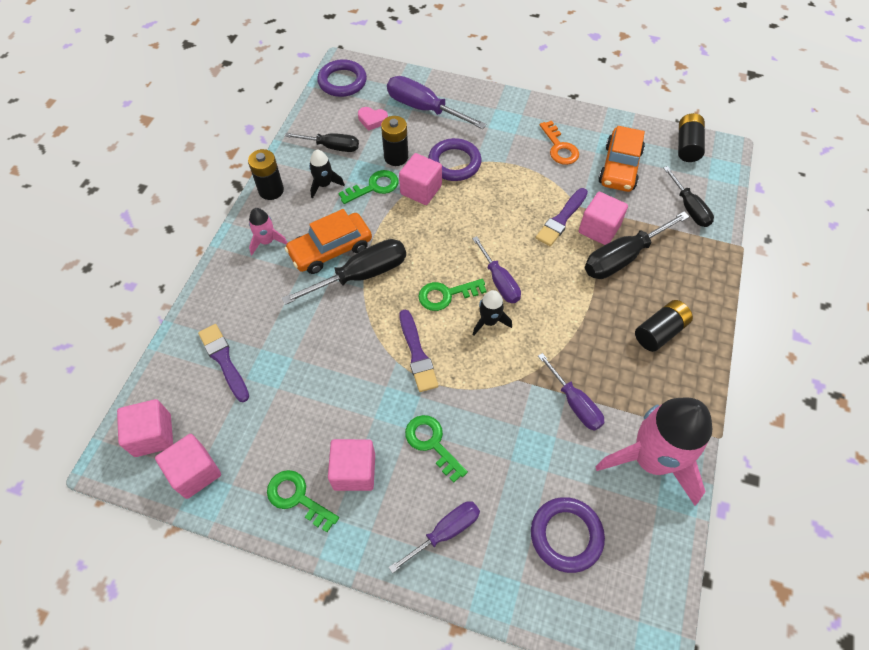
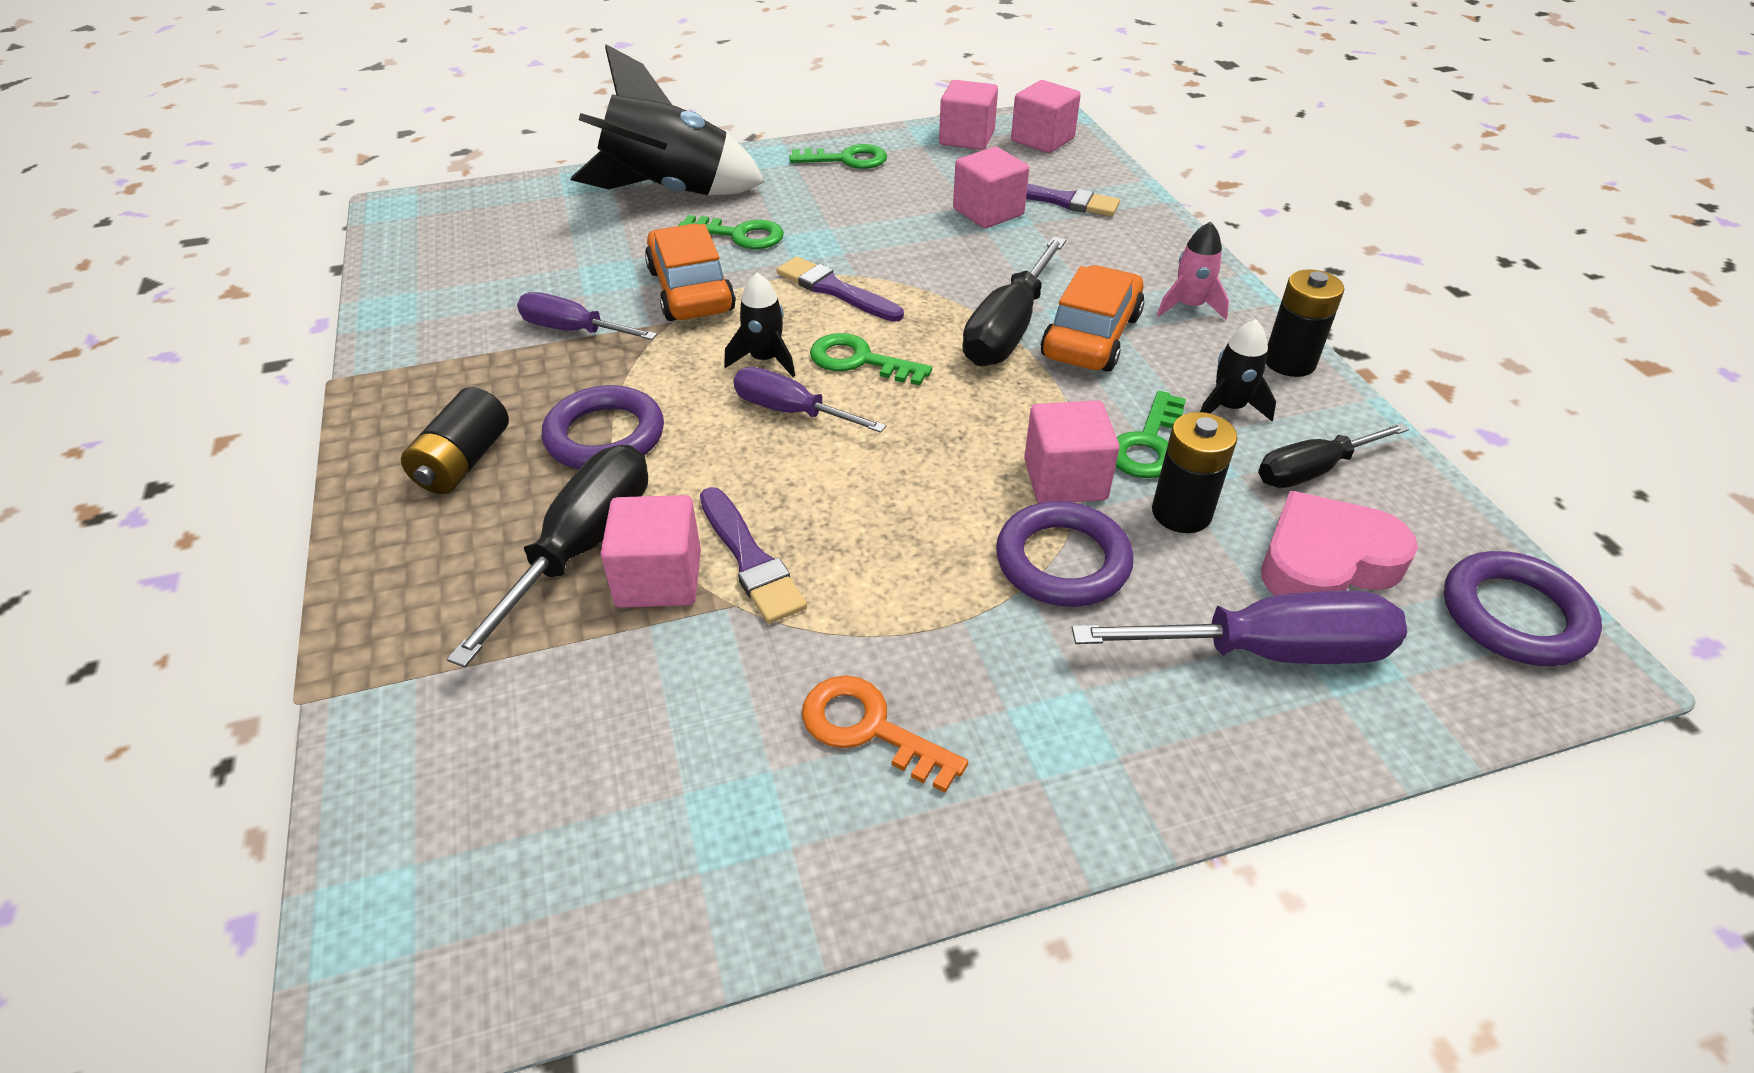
camera: 145 degrees right, 15 degrees down
pink cube [328,439,375,491] -> pink cube moved to [953,147,1029,228]
pink heart [358,107,388,131] -> pink heart [1261,491,1418,596], size x1.89
purple screwdriver [389,501,480,573] -> black rocket [570,44,765,195]
green key [418,279,487,311] -> green key turned 105 degrees counterclockwise [810,333,932,386]
purple ring [531,497,605,573] -> purple ring moved to [542,385,664,469]
purple brush [536,188,588,246] -> purple brush turned 150 degrees clockwise [700,487,807,624]
pink rocket [595,397,712,506] -> none
orange car [598,126,645,192] -> orange car moved to [645,224,736,321]
black screwdriver [663,166,714,227] -> none
black battery [678,113,705,162] -> none

